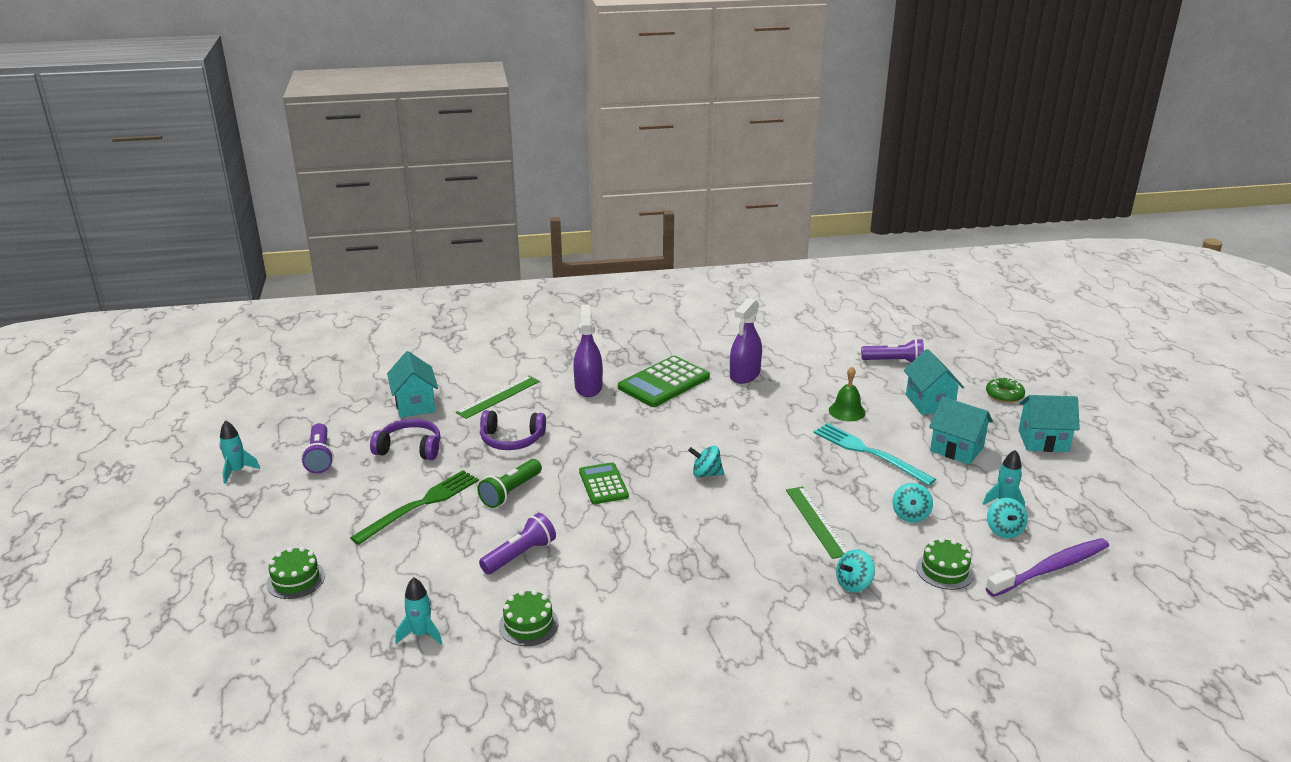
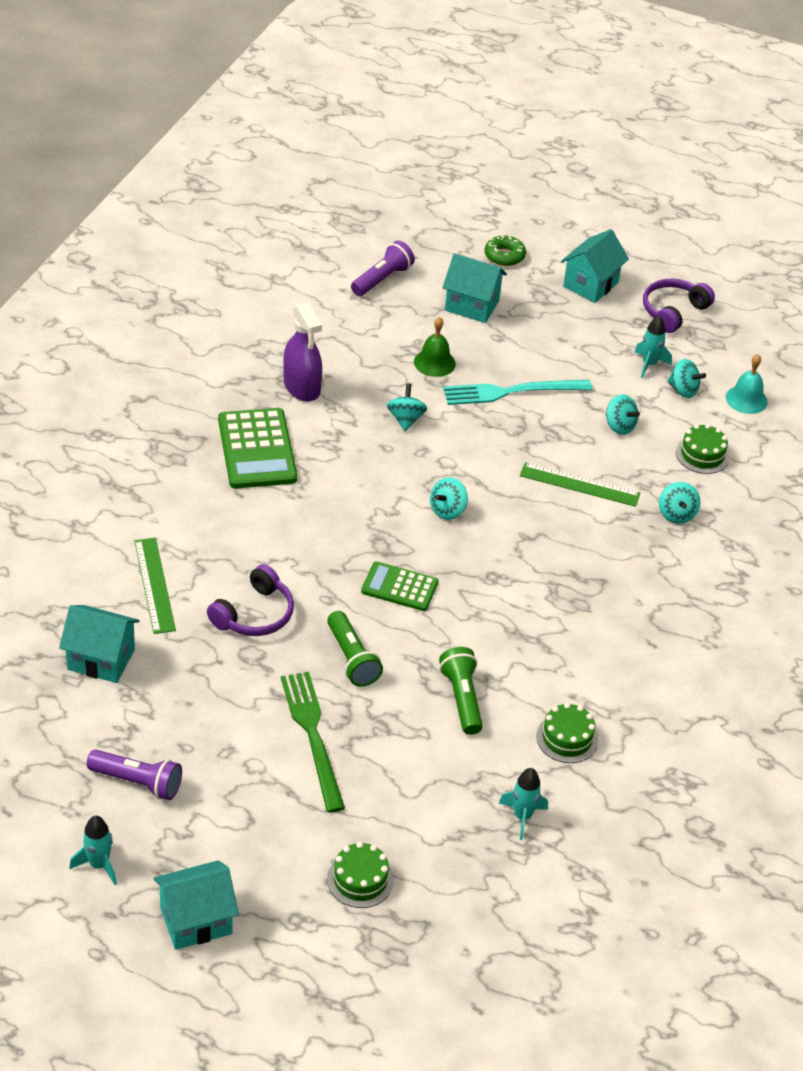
camera: 60 degrees left, 15 degrees up
purple headphones [370,419,440,460] -> purple headphones moved to [643,279,715,333]
purple flashlight [479,513,556,574] -> green flashlight [439,647,483,735]
purple spray bottle [573,305,603,397] -> none
turquoise house [929,397,993,465] -> turquoise house moved to [153,860,239,950]
purple toothbrush [985,538,1109,597] -> turquoise bell [726,354,768,414]
none -> turquoise spinning top [387,384,427,431]

